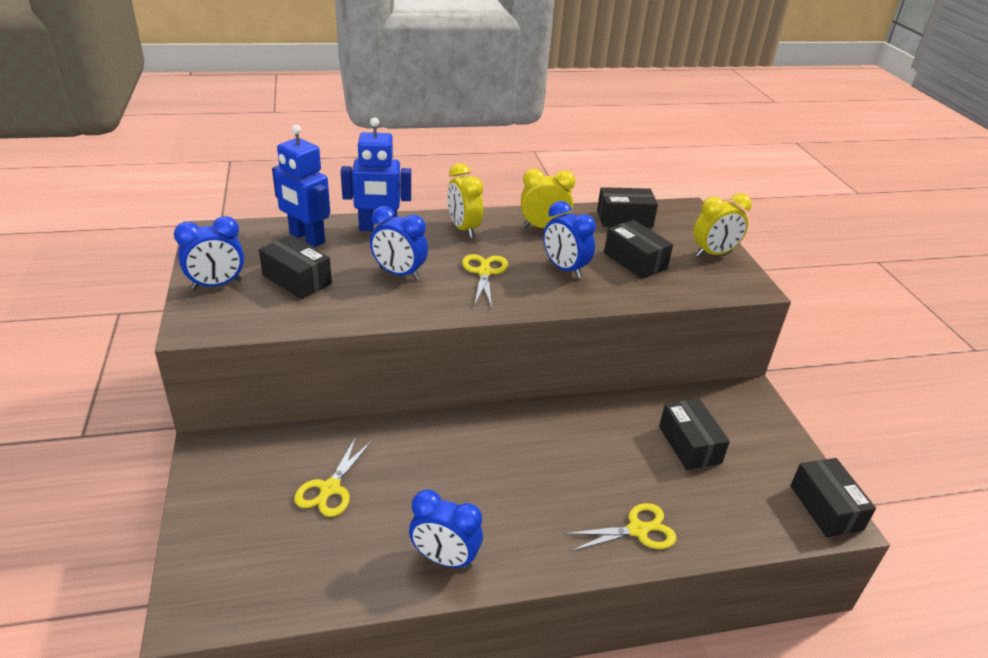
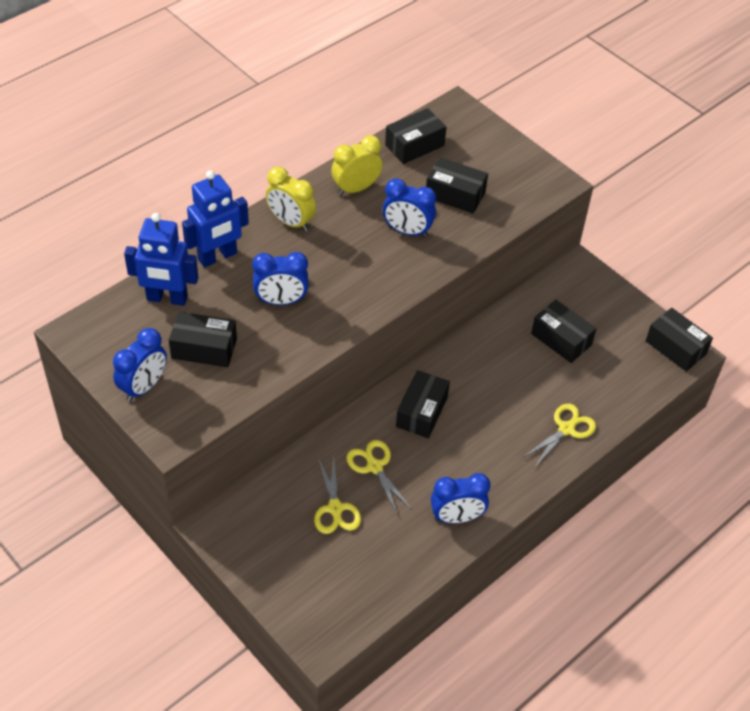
camera: 30 degrees left, 15 degrees up
yellow scissors [462,254,508,308] -> yellow scissors moved to [346,440,412,515]
yellow clock [693,193,752,257] -> none
none -> black box [396,370,450,438]

